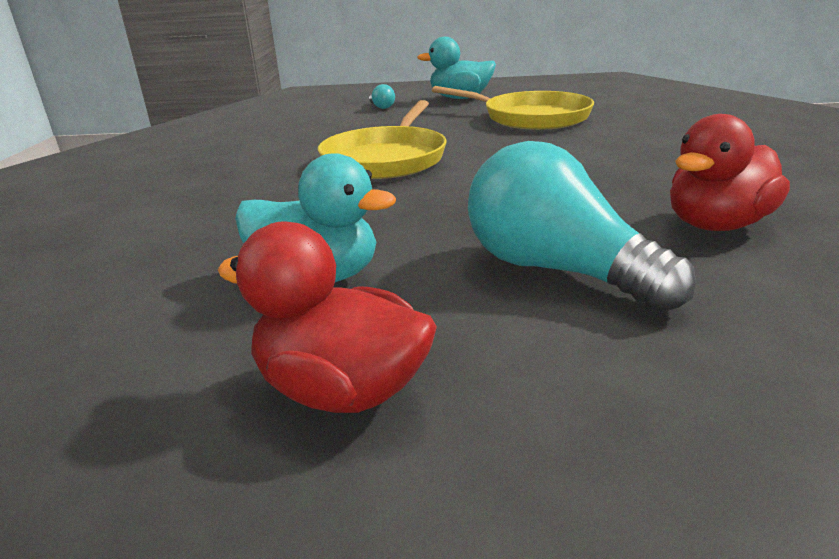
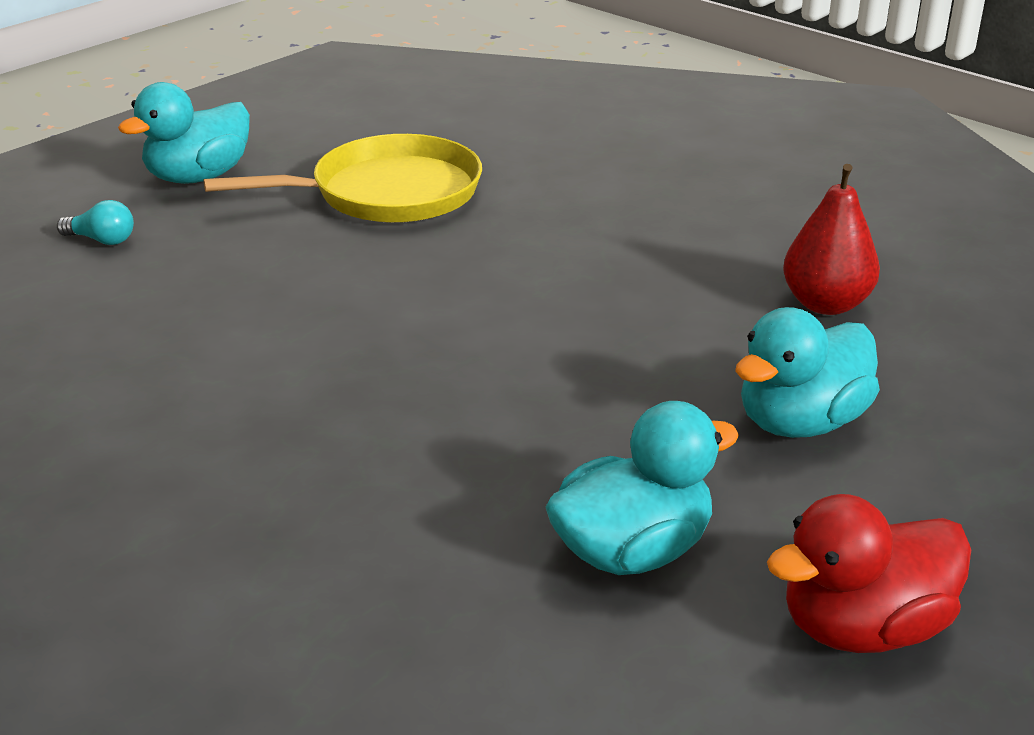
camera: 50 degrees left, 5 degrees up
yellow pan [318,100,446,179] -> none
turquoise light bulb [468,141,696,312] -> turquoise duck [735,307,880,438]
red duck [670,114,790,231] -> red pear [783,164,880,315]

